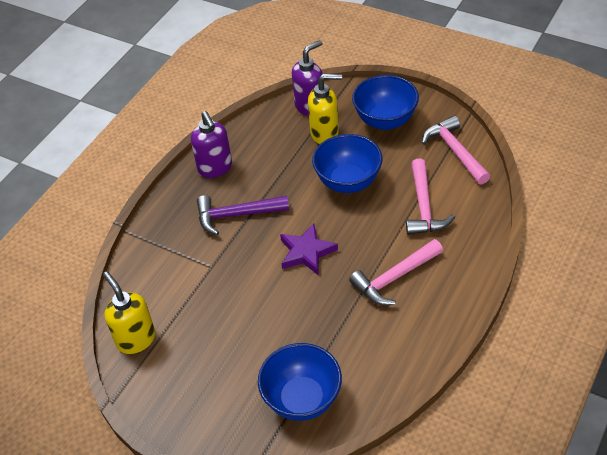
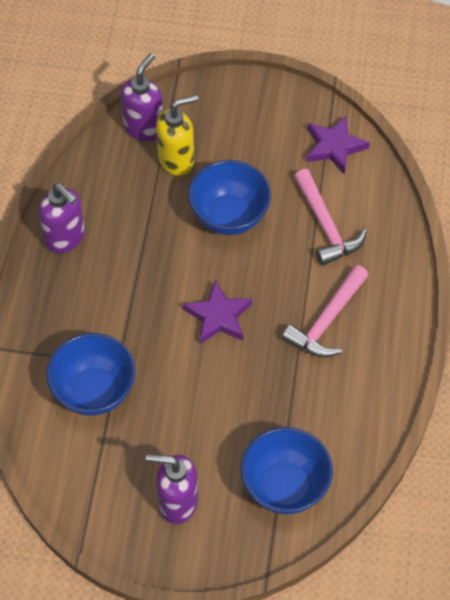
camera: 25 degrees left, 10 degrees up
yellow soap dispenser [103,271,155,354] -> none
purple hammer [197,195,289,235] -> none
blue bowl [352,75,419,130] -> blue bowl moved to [46,333,136,416]
pink hammer [422,115,490,185] -> purple star [306,115,370,174]
none -> purple soap dispenser [146,454,198,524]

